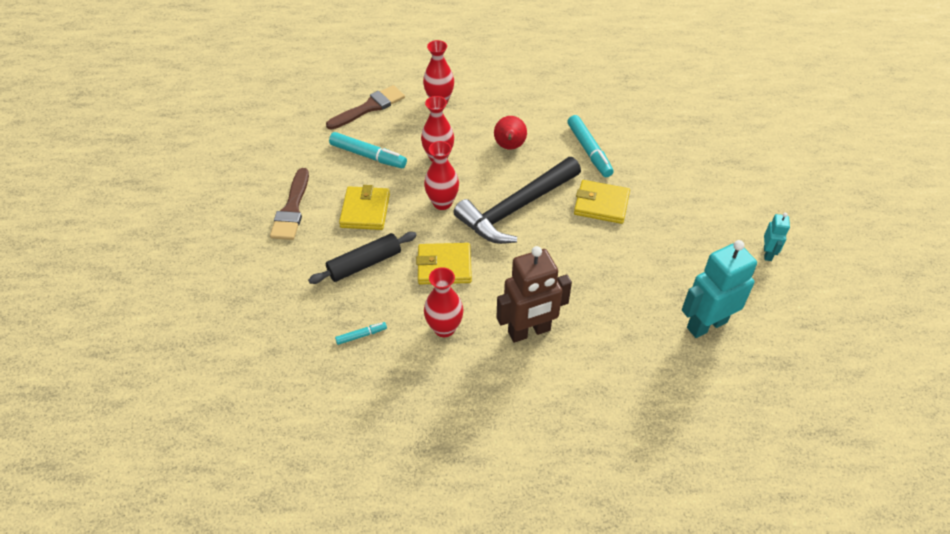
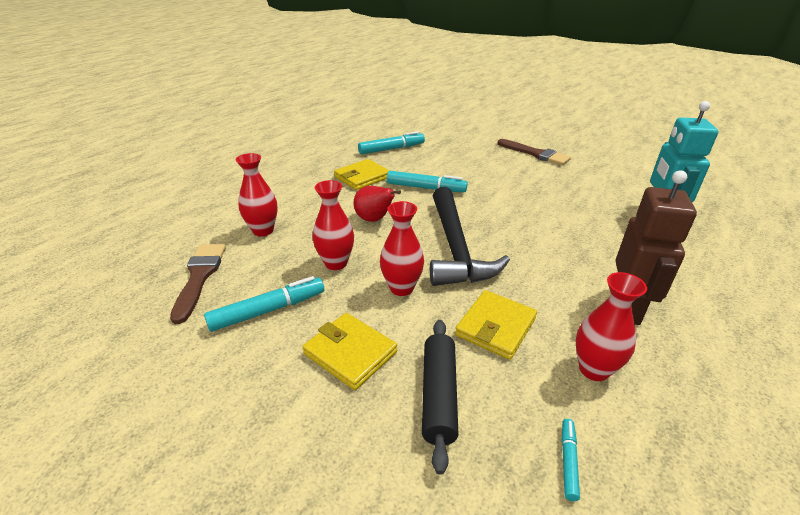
camera: 55 degrees left, 15 degrees down
brown brush [270,168,309,240] -> brown brush moved to [497,139,571,165]
yellow wallet [574,180,630,224] -> yellow wallet moved to [334,159,390,190]
turquoise robot [764,213,790,261] -> none
none -> turquoise marker [358,131,425,154]

